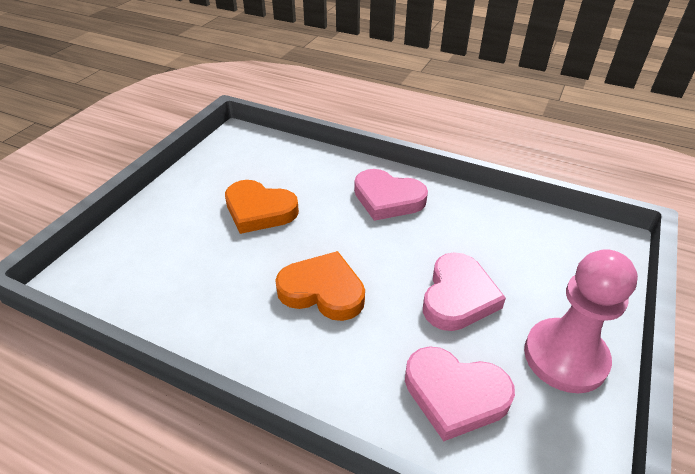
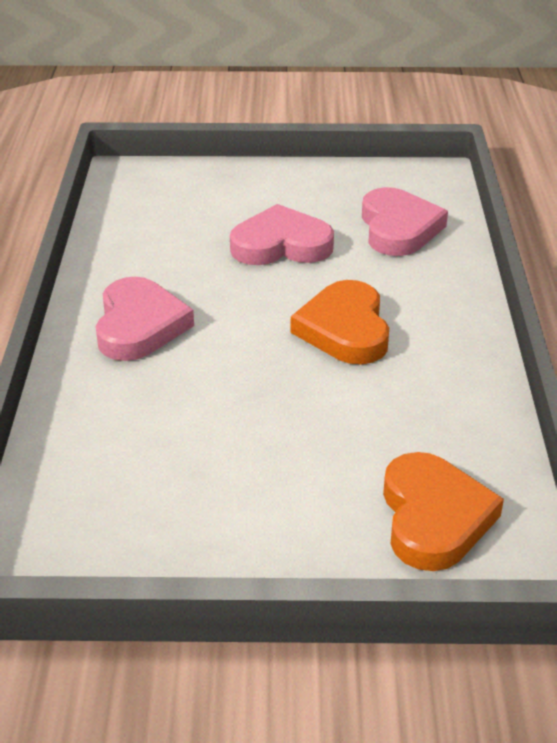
camera: 115 degrees left, 5 degrees down
orange heart [225,180,299,234] -> orange heart moved to [383,452,504,571]
pink pawn [524,249,638,393] -> none

